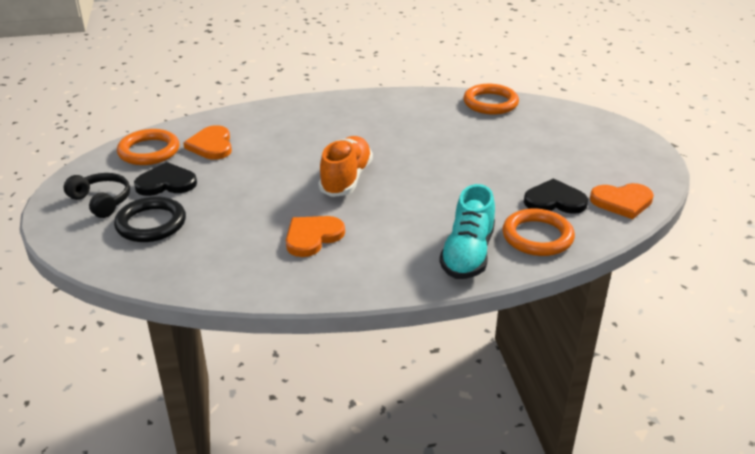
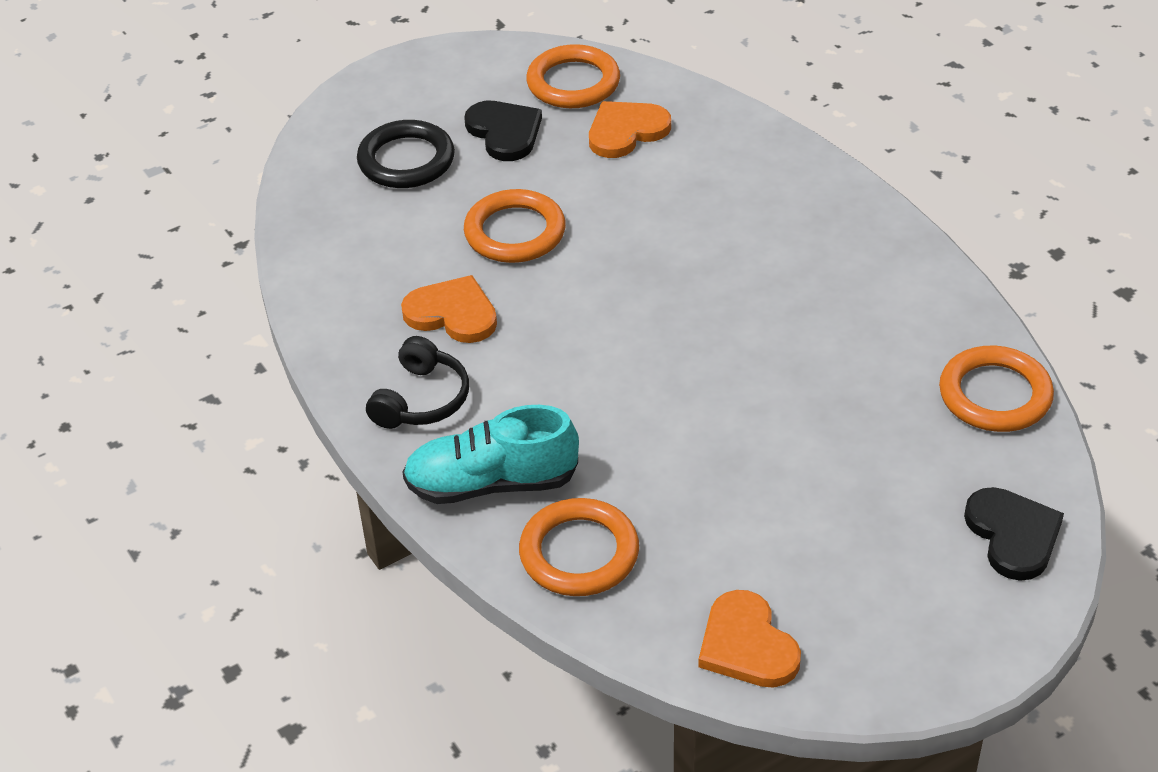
camera: 70 degrees right, 10 degrees up
black headphones [64,173,130,218] -> black headphones moved to [366,336,469,429]
orange shoe [318,136,373,197] -> none
black heart [524,178,588,214] -> black heart moved to [964,487,1064,581]
none -> orange ring [464,189,566,263]

